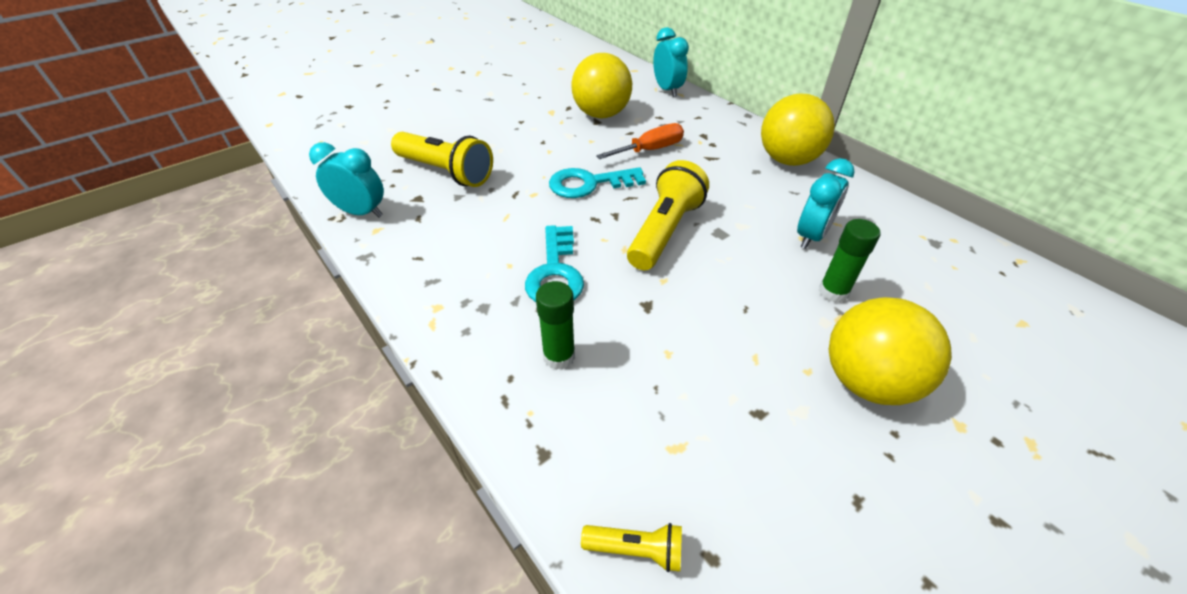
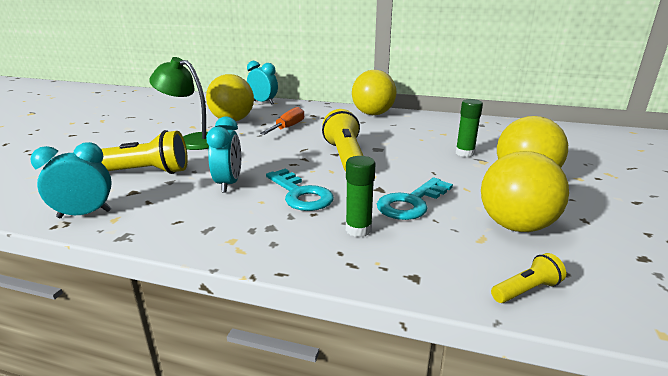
camera: 35 degrees left, 20 degrees down
turquoise key [549,167,646,198] -> turquoise key moved to [377,178,453,220]
turquoise clock [797,158,855,249] -> turquoise clock moved to [206,116,241,192]
none -> green lamp [149,57,209,150]
none -> yellow ball [481,151,569,232]

